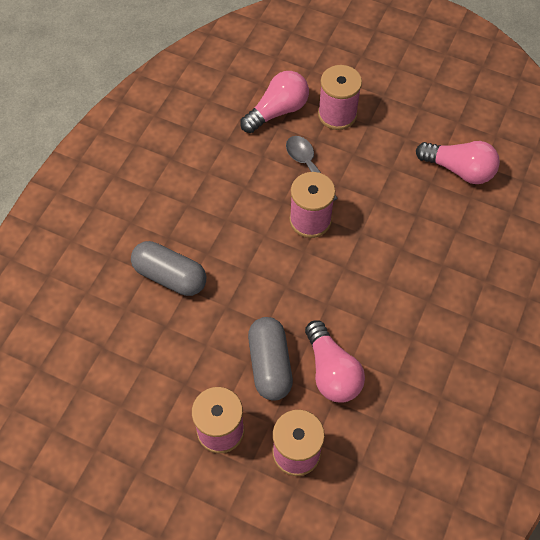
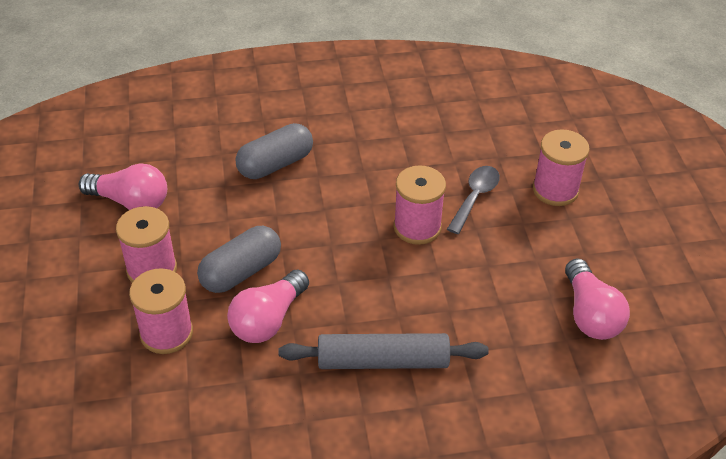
camera: 55 degrees right, 15 degrees down
grey capsule [131,241,206,296] -> grey capsule turned 60 degrees clockwise [236,123,313,179]
pink light bulb [240,71,309,133] -> pink light bulb moved to [79,163,167,210]
none -> grey rolling pin [278,333,489,369]

